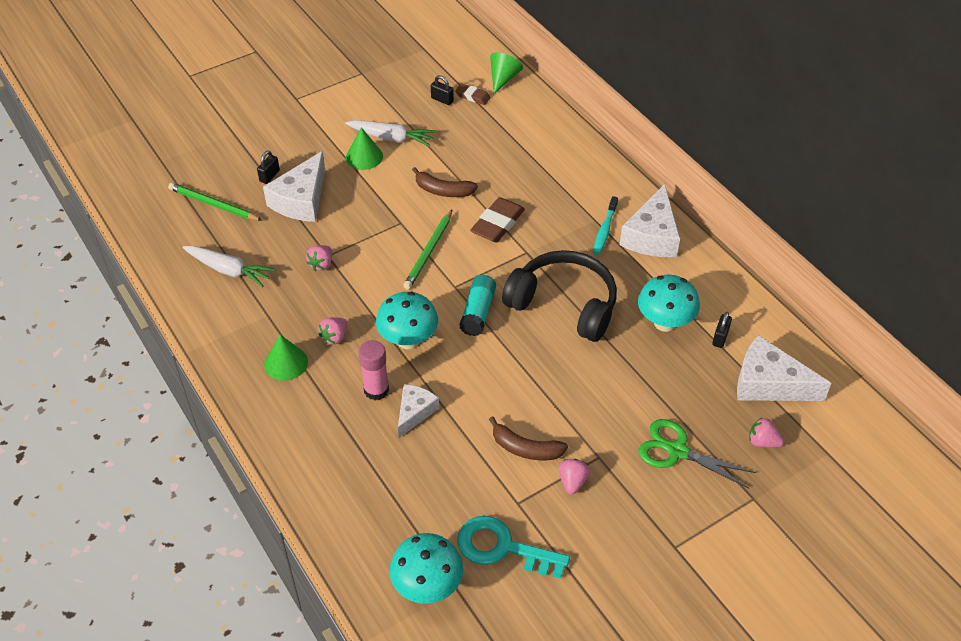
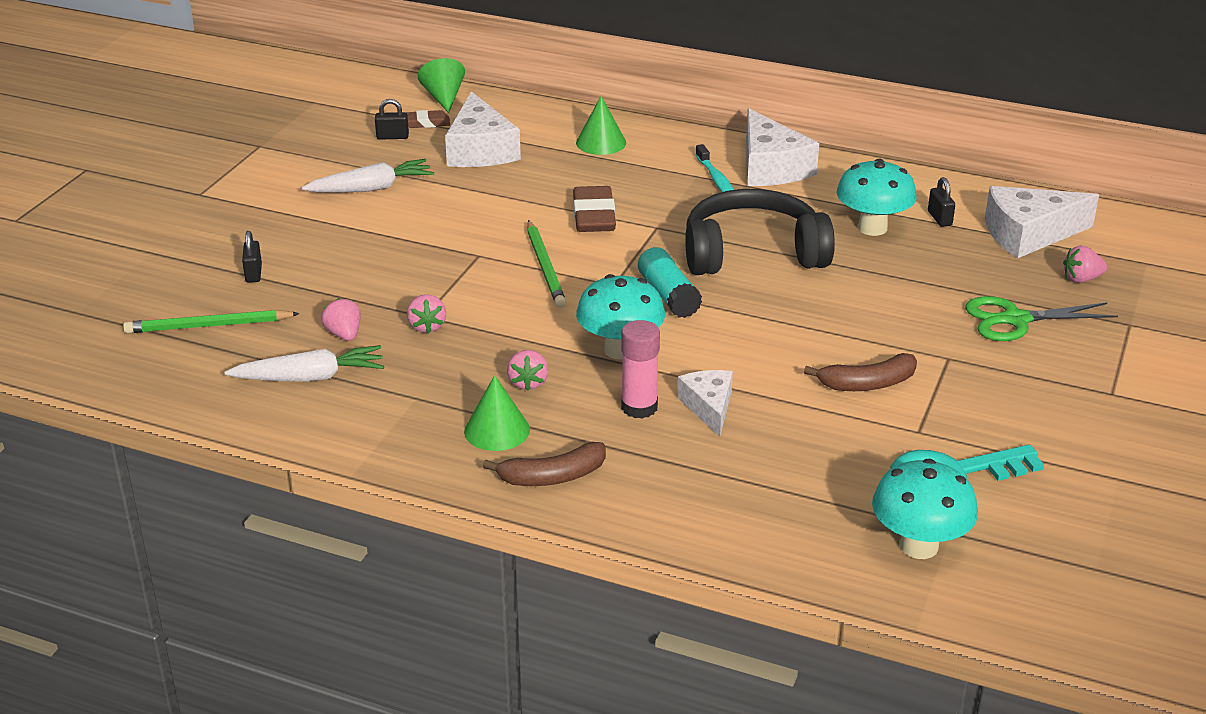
camera: 35 degrees left, 15 degrees down
white cheese [263,151,325,222] -> white cheese moved to [445,91,521,167]
green cone [346,127,383,170] -> green cone moved to [576,96,626,155]
brown banana [412,167,478,197] -> brown banana moved to [483,442,606,486]
pink strawberry [559,459,590,495] -> pink strawberry moved to [322,298,361,341]

